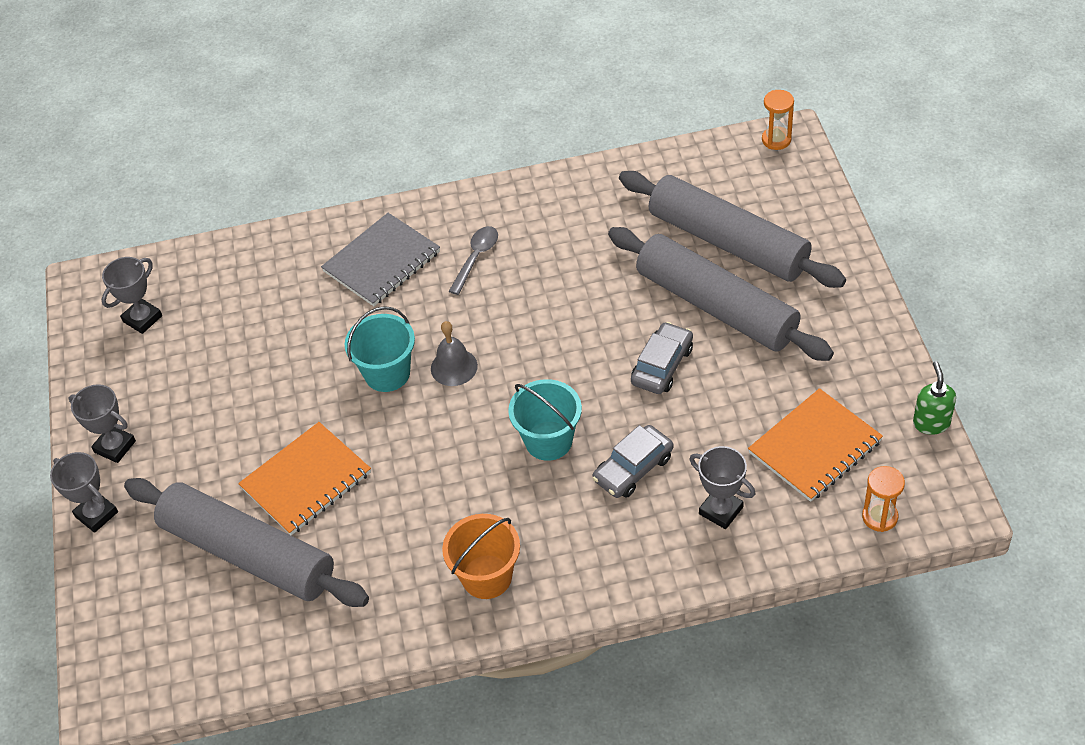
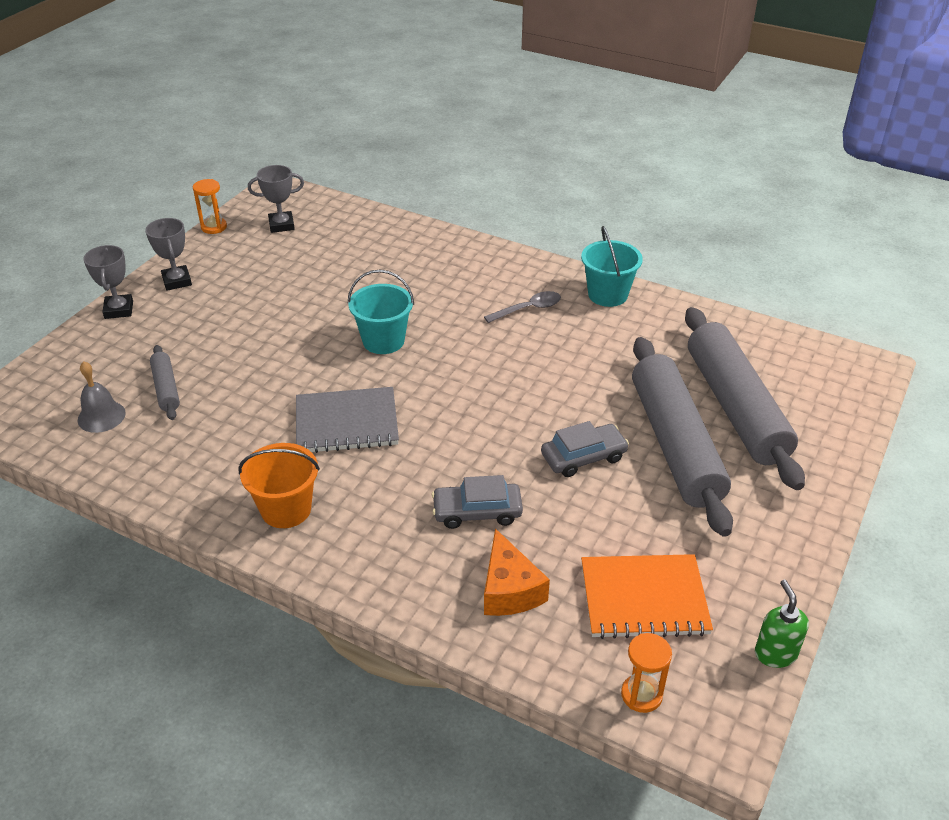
camera: 35 degrees right, 10 degrees down
grey rolling pin [124,478,369,607] -> grey rolling pin [150,345,180,420], size x0.44
orange notebook [238,422,371,535] -> none
grey notebook [321,213,440,306] -> grey notebook moved to [296,387,399,453]
grey bell [431,321,478,386] -> grey bell moved to [78,361,126,433]
turquoise bucket [508,379,582,461] -> turquoise bucket moved to [581,226,643,307]
grey trophy [690,446,755,529] -> orange cheese [484,528,550,616]
orange hourglass [762,90,794,150] -> orange hourglass moved to [193,179,227,234]
green soap dispenser [913,361,956,435] -> green soap dispenser turned 45 degrees counterclockwise [755,580,809,668]

